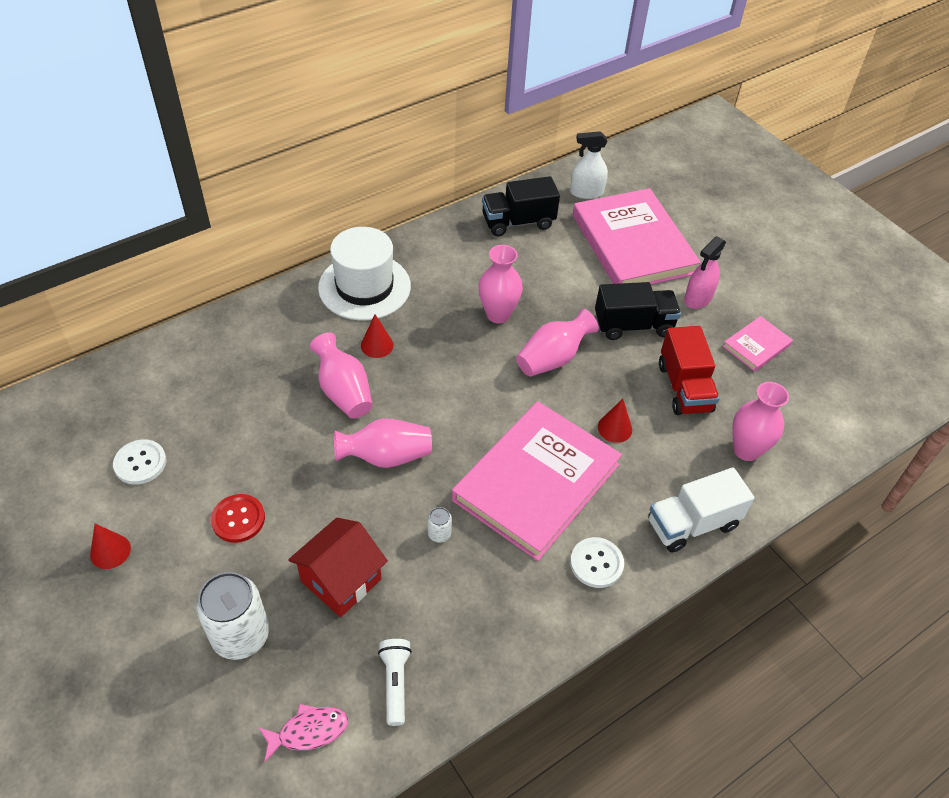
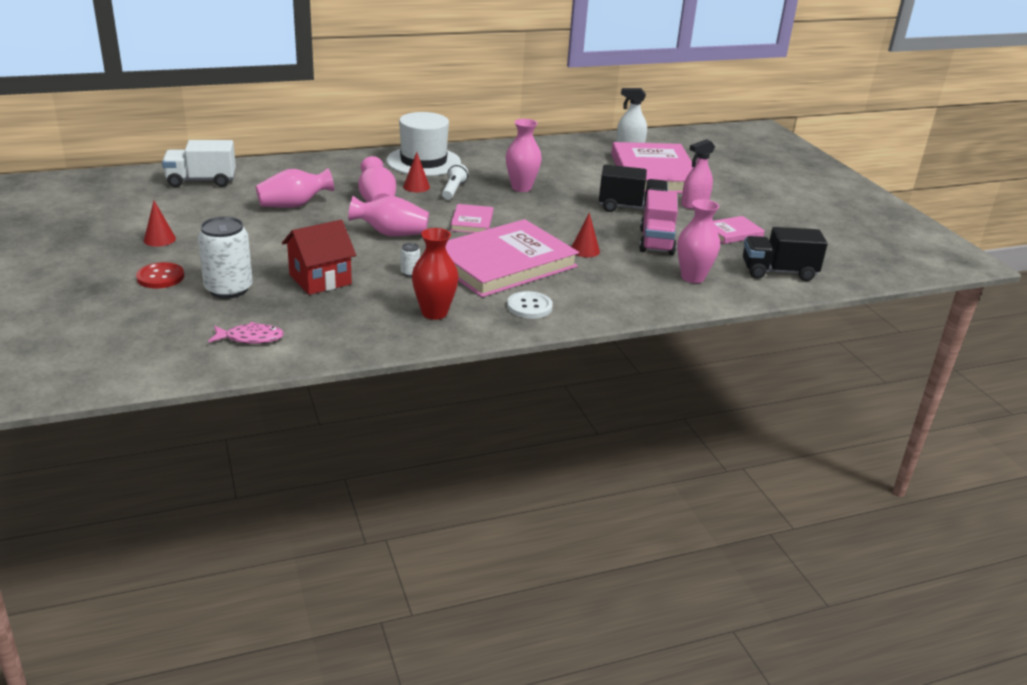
camera: 15 degrees right, 20 degrees down
white button [113,439,167,485] -> none
red button [211,494,265,543] -> red button moved to [136,262,184,288]
white flashlight [378,639,412,726] -> white flashlight moved to [442,163,468,200]
black truck [482,176,560,236] -> black truck moved to [743,227,828,281]
pink vase [516,309,599,377] -> pink vase moved to [256,168,334,208]
white truck [648,468,754,552] -> white truck moved to [162,140,236,187]
red truck [659,326,720,415] -> pink truck [639,190,678,255]
none -> red vase [412,228,459,320]
none -> pink book [450,204,493,233]

